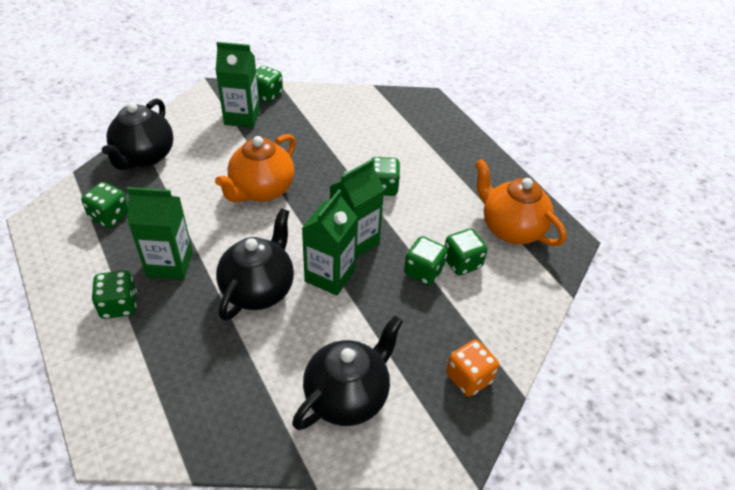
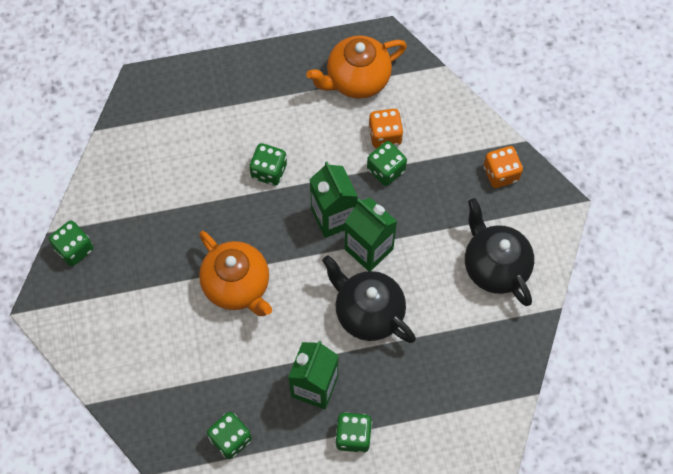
camera: 70 degrees left, 20 degrees up
black teapot [102,98,174,170] -> none
green carton [216,42,260,128] -> none
green dice [445,228,488,275] -> orange dice [369,109,403,148]

